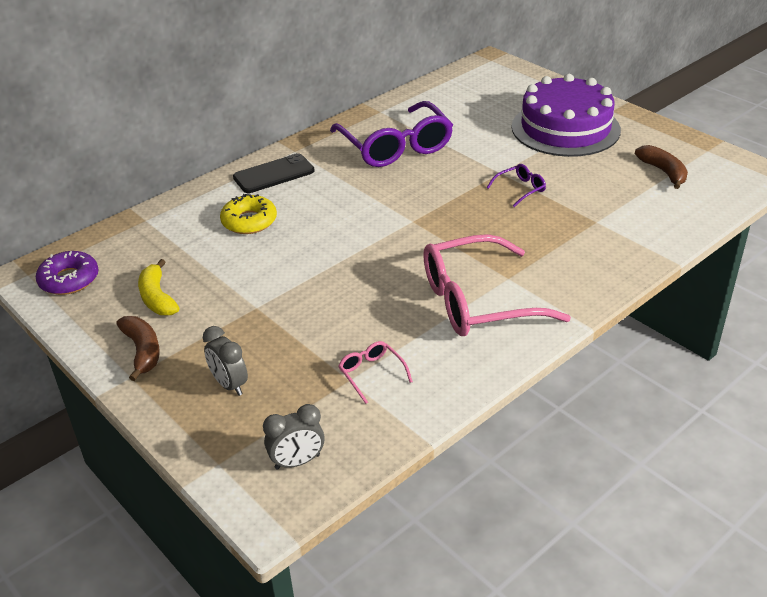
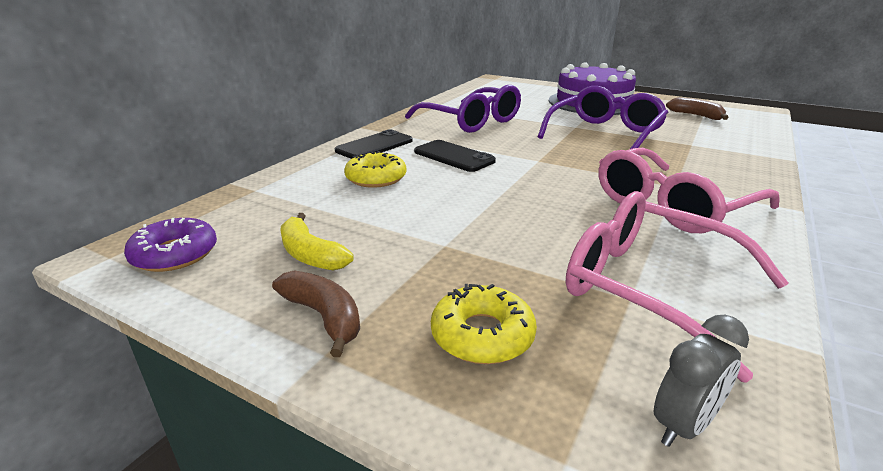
camera: 20 degrees left, 10 degrees down
grey clock [203,326,248,396] -> yellow donut [431,284,537,364]
pink glasses [338,341,413,404] -> pink glasses [566,191,789,383], size x2.37
purple glasses [487,164,546,207] -> purple glasses [537,86,669,149], size x2.37
none -> black phone [414,140,496,172]

